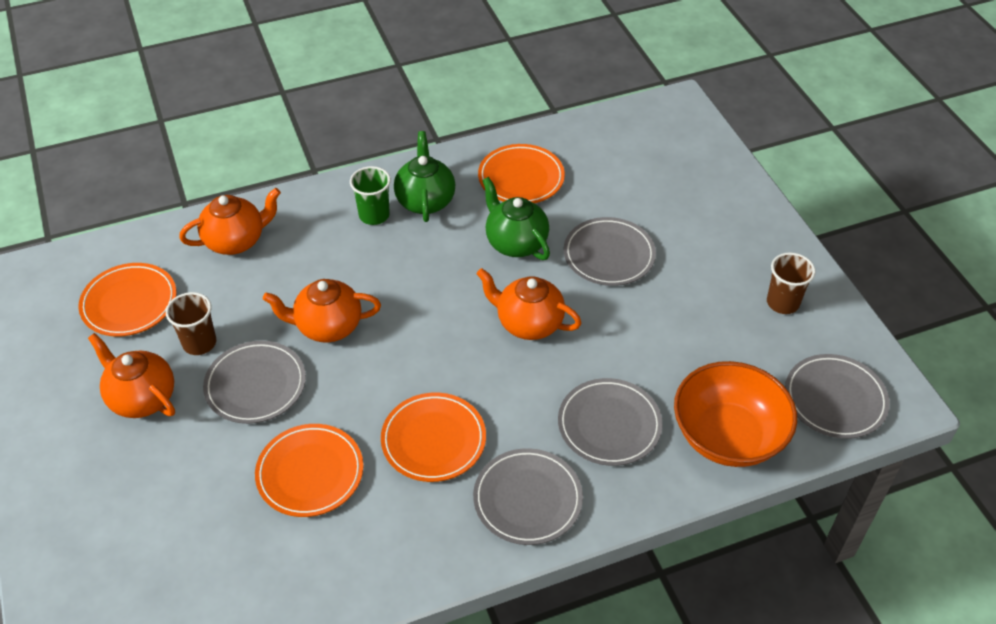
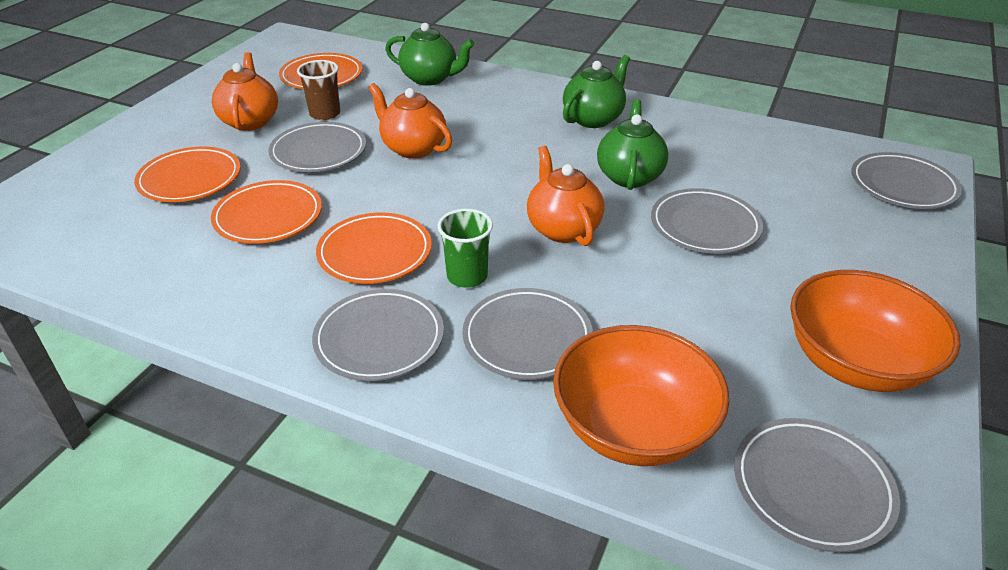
camera: 45 degrees right, 10 degrees down
orange teapot [179,188,281,255] -> green teapot [385,23,475,86]
green cup [350,166,391,225] -> green cup moved to [438,209,493,288]
orange plate [478,144,565,203] -> orange plate moved to [134,147,241,202]
brown cup [767,252,816,314] -> orange bowl [790,270,960,392]
none -> grey plate [851,152,962,209]

